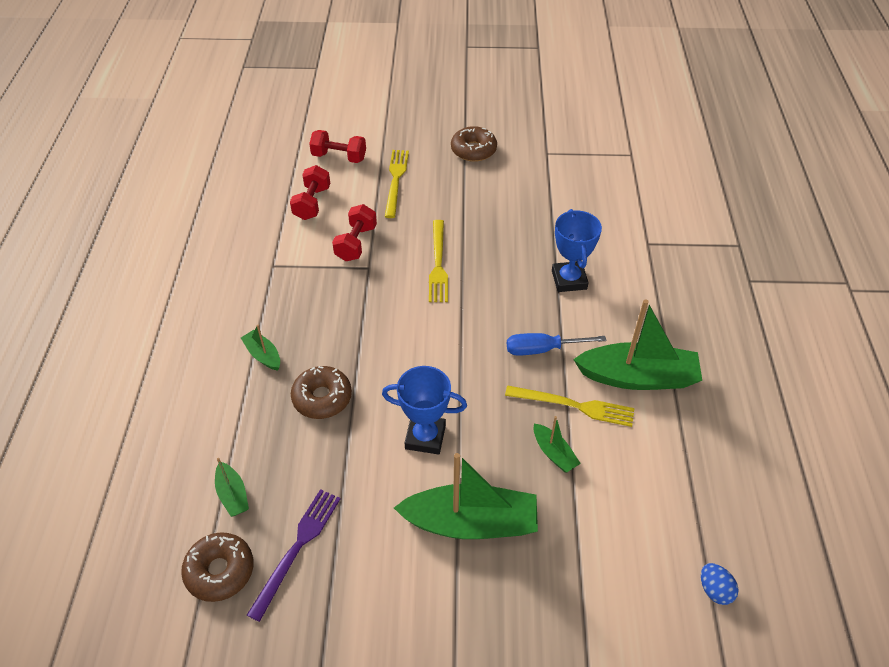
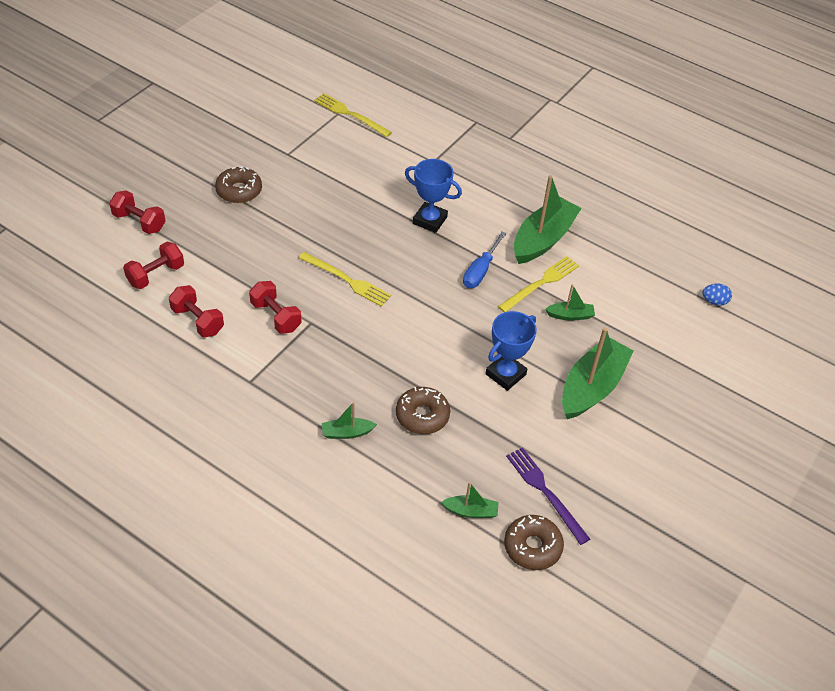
camera: 60 degrees left, 0 degrees up
yellow fork [385,150,409,218] -> yellow fork moved to [314,93,392,137]
none -> red dumbbell [109,190,165,234]

